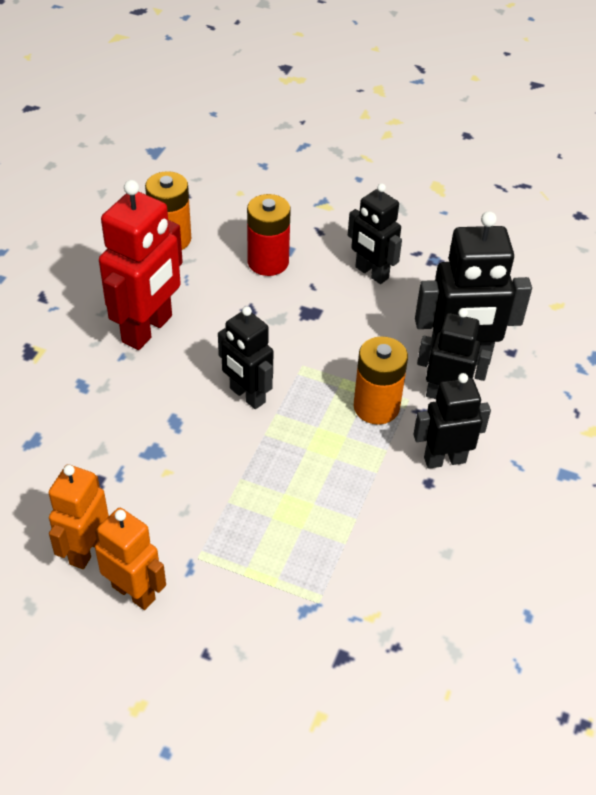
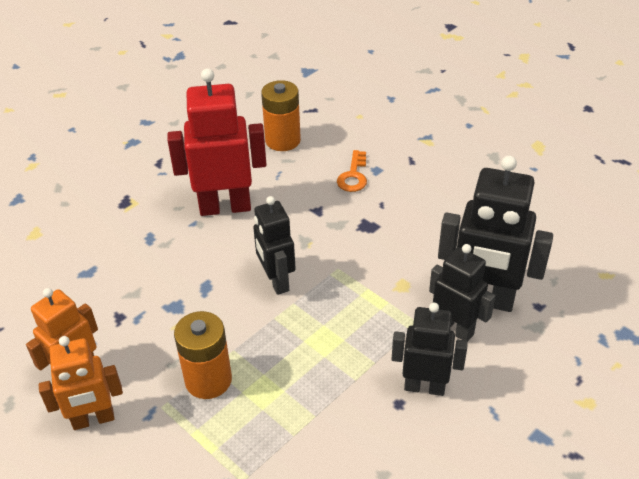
camera: 25 degrees right, 5 degrees down
orange robot [95,508,166,610] -> orange robot turned 105 degrees clockwise [39,336,123,430]
red robot [99,180,183,350] -> red robot turned 150 degrees counterclockwise [167,68,267,216]
red battery [247,194,291,276] -> orange key [337,150,367,192]
black robot [348,183,402,284] -> none
orange battery [354,336,408,425] -> orange battery moved to [174,311,232,399]

